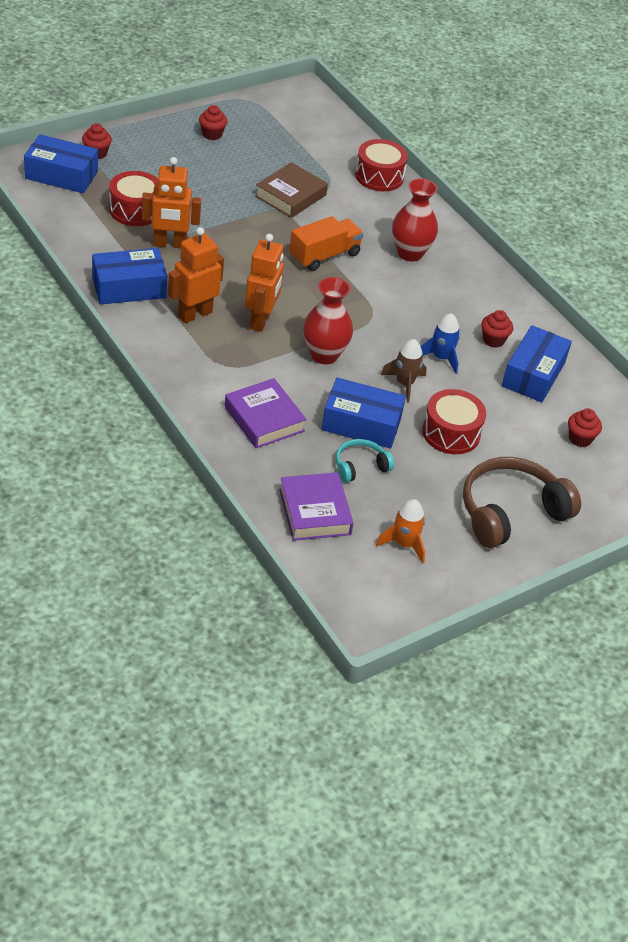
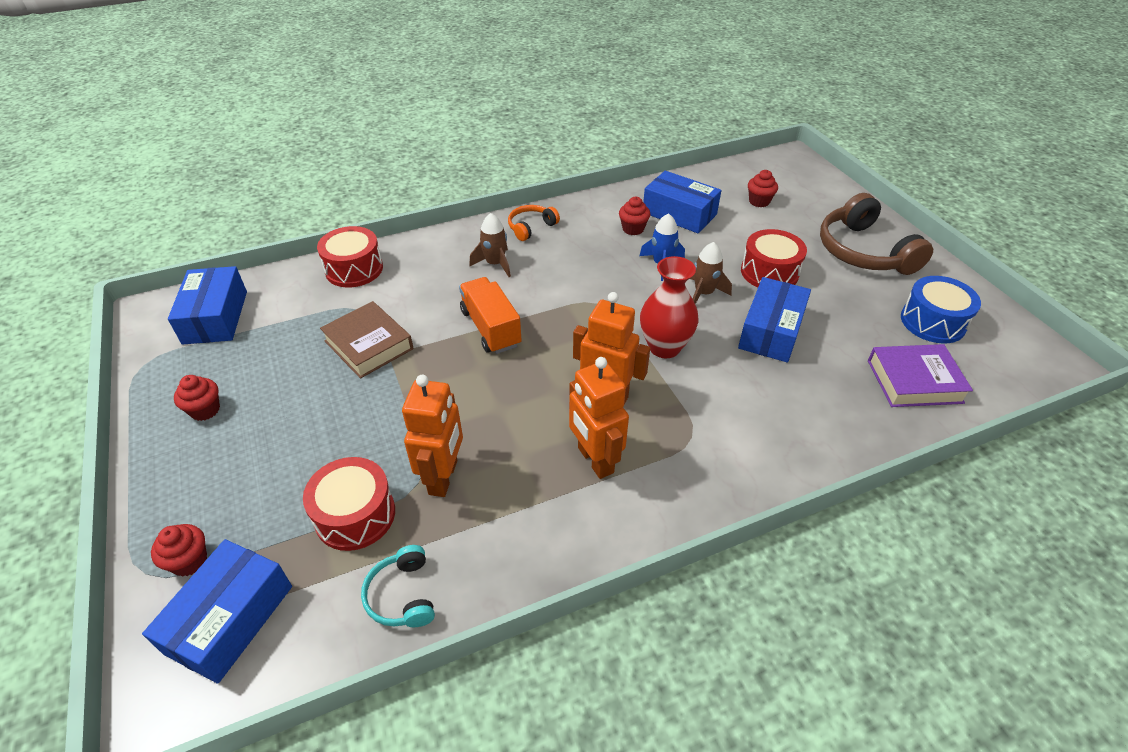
camera: 75 degrees left, 0 degrees up
blue box [92,248,167,305] -> blue box moved to [168,266,247,345]
purple book [224,378,307,449] -> none
turquoise headphones [336,439,394,483] -> turquoise headphones moved to [361,545,435,627]
orange rocket [376,499,425,564] -> blue drum [901,276,981,344]
red vase [392,178,438,261] -> brown rocket [469,213,511,277]
none -> orange headphones [508,205,560,241]

